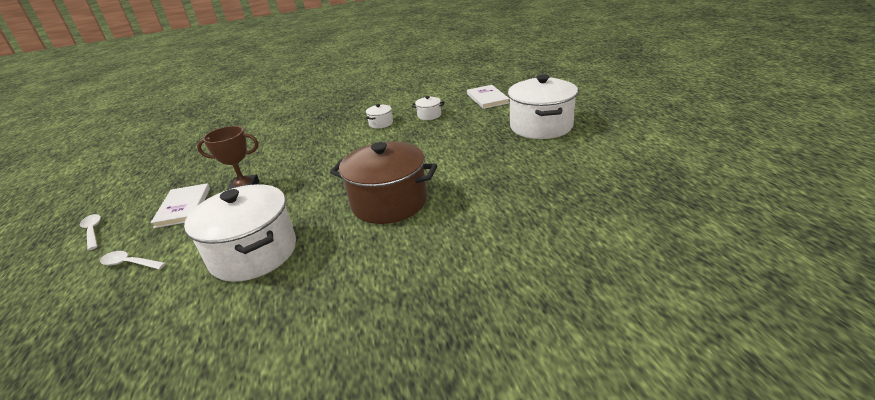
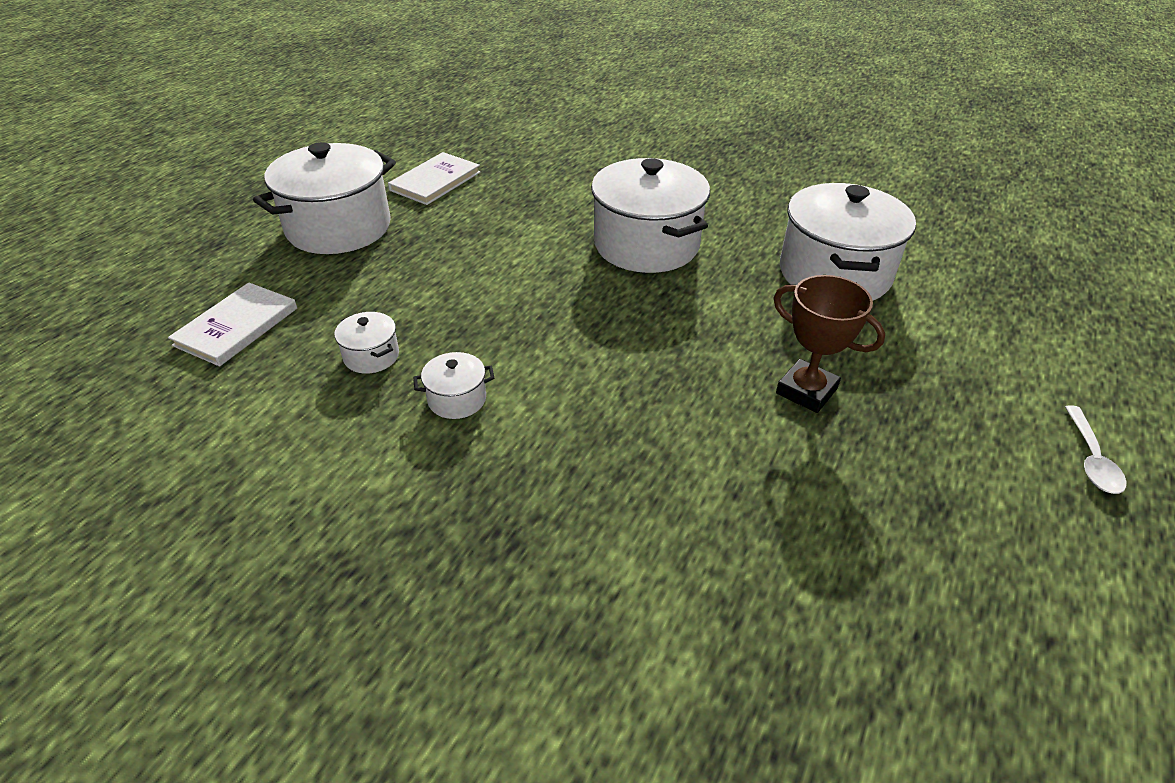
camera: 140 degrees left, 10 degrees up
white spoon [100,251,166,270] -> none
white book [151,183,210,228] -> white book moved to [388,152,480,205]
brown pot [330,142,438,224] -> white pot [591,158,710,273]

